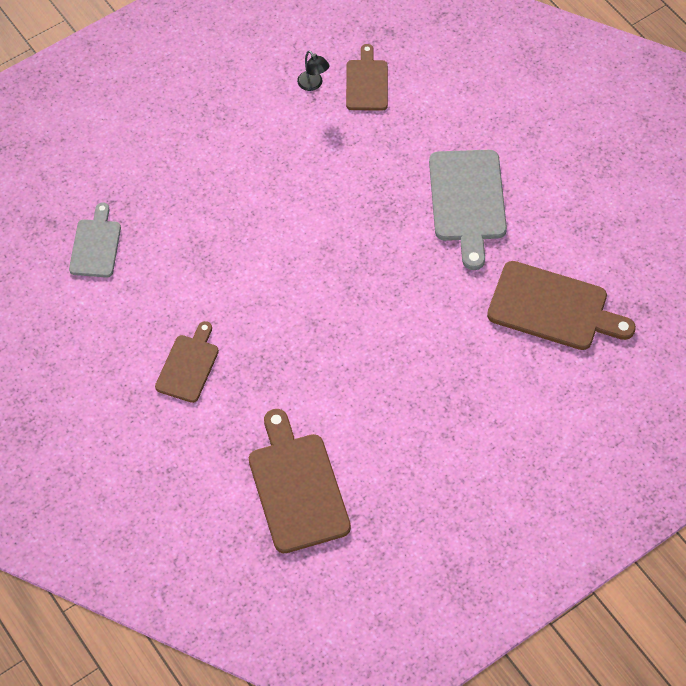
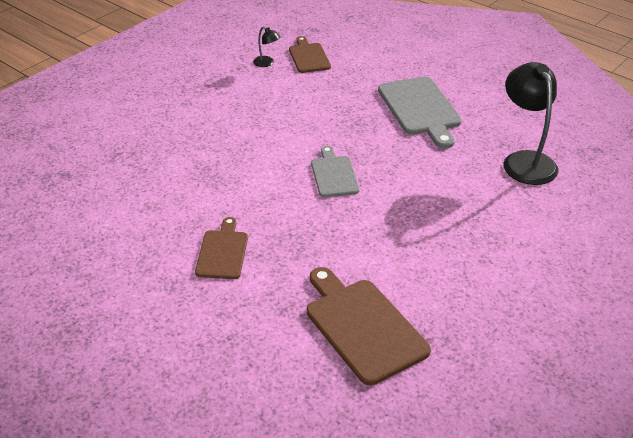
camera: 15 degrees left, 20 degrees down
grey cutting board [69,202,121,278] -> grey cutting board moved to [311,146,359,197]
brown cutting board [487,261,636,350] -> black lamp [503,62,558,185]

